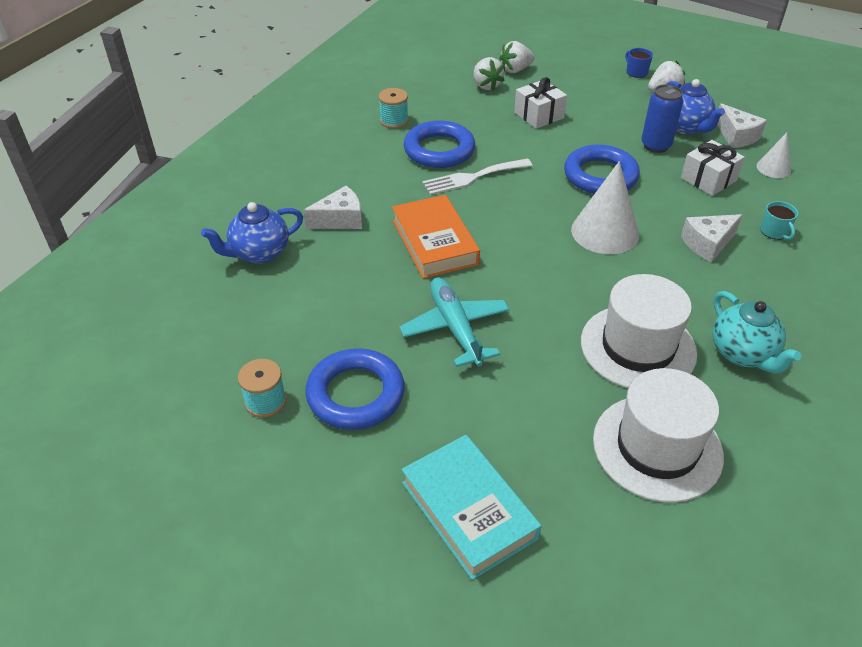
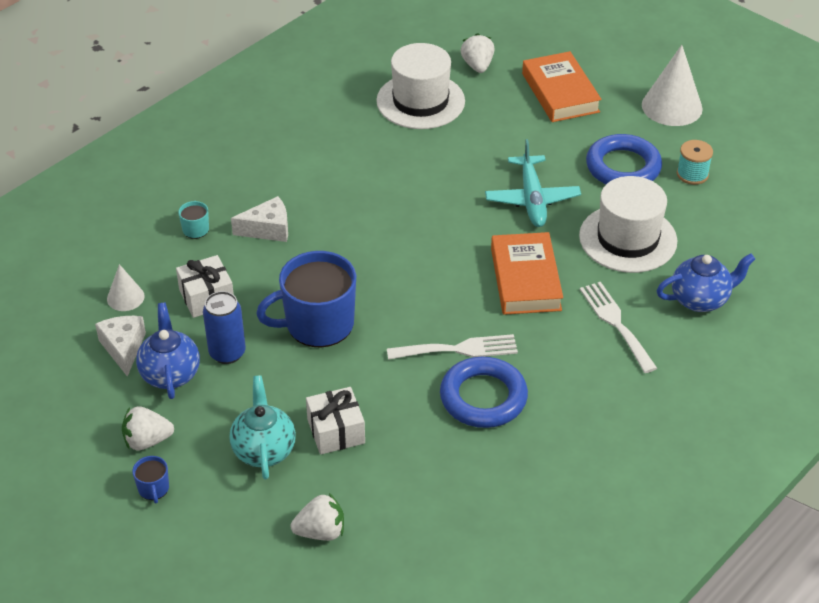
camera: 165 degrees left, 0 degrees up
white cheese [303,186,362,229] -> white fork [580,282,657,373]
turquoise spool [378,88,409,129] -> none
turquoise book [401,435,541,580] -> orange book [522,51,602,122]
white strawberry [474,57,505,91] -> white strawberry moved to [461,33,495,73]
blue ring [564,145,640,194] -> blue mug [256,251,356,347]
white cone [571,161,639,254] -> white cone moved to [642,45,703,126]
white hat [581,274,697,388] -> white hat moved to [579,176,677,273]
turquoise teapot [713,291,801,373] -> turquoise teapot moved to [229,375,296,479]

